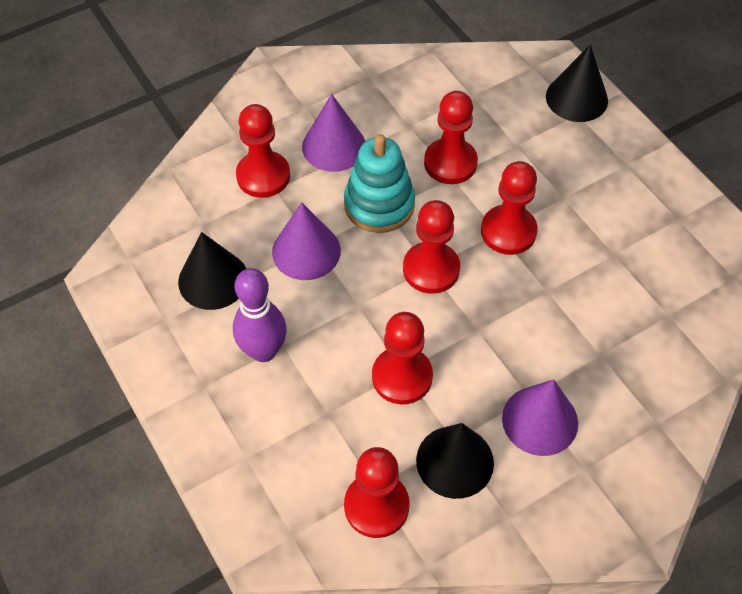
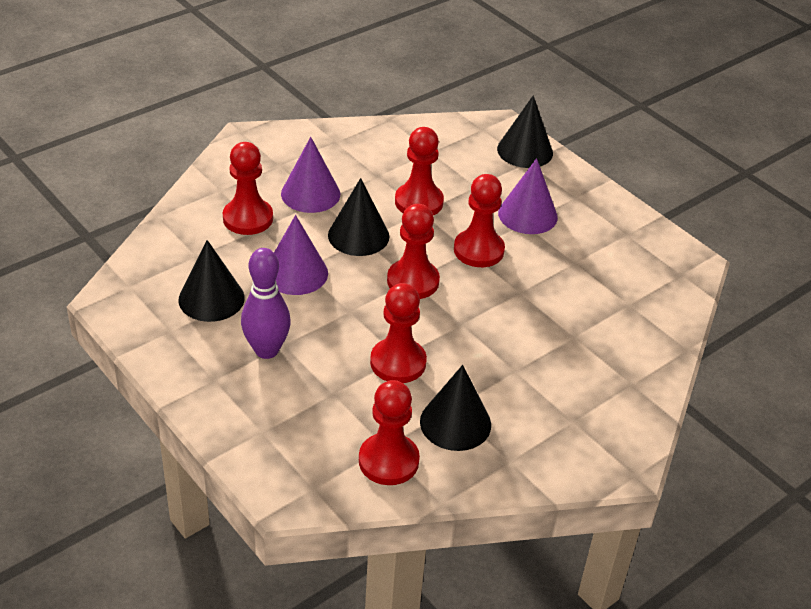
camera: 10 degrees left, 15 degrees down
turquoise stacking toy [344,134,415,233] -> black cone [328,178,389,256]
purple cone [502,380,578,456] -> purple cone moved to [498,158,558,234]

